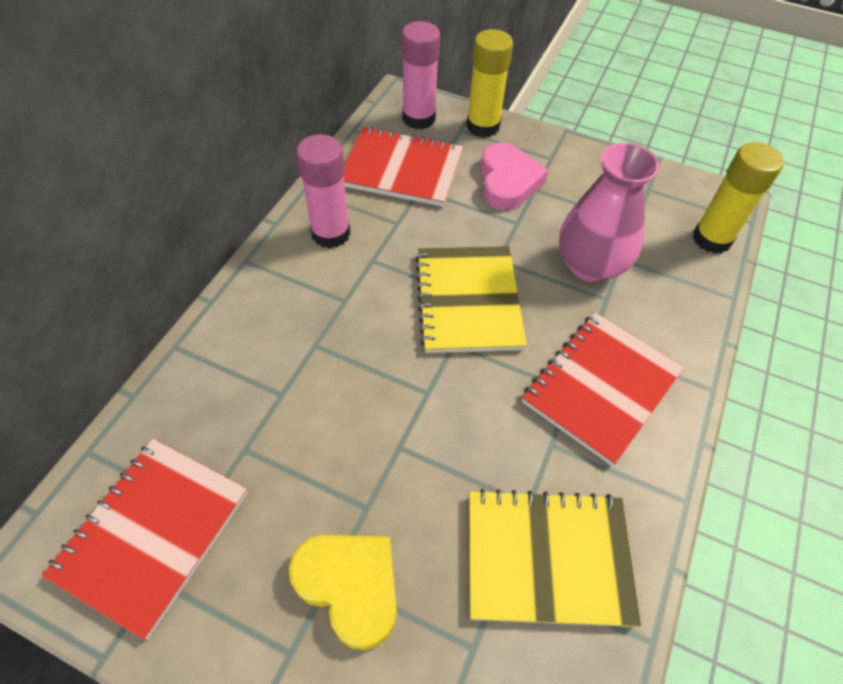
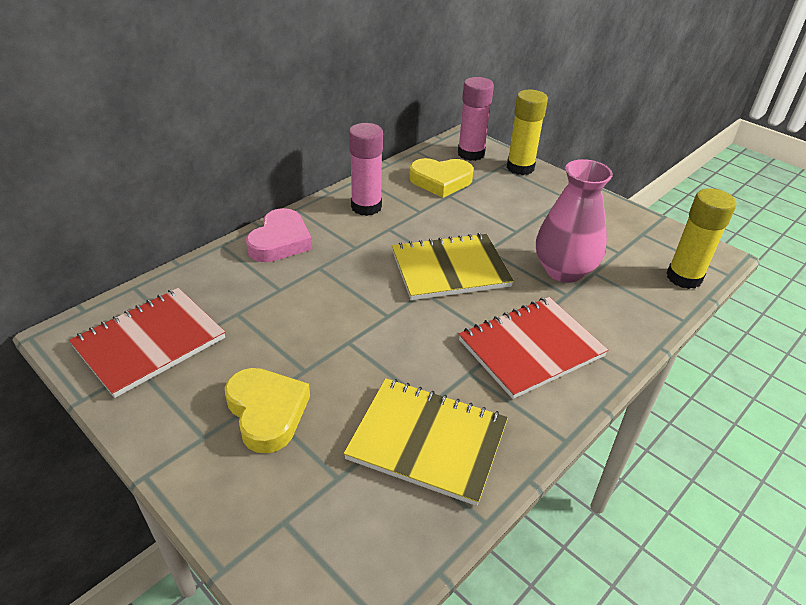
camera: 20 degrees right, 15 degrees down
red notebook [344,127,463,207] -> yellow heart [409,158,474,198]
yellow notebook [415,246,527,353] -> yellow notebook turned 60 degrees clockwise [392,233,514,300]
pink heart [480,142,548,210] -> pink heart moved to [246,208,312,262]

